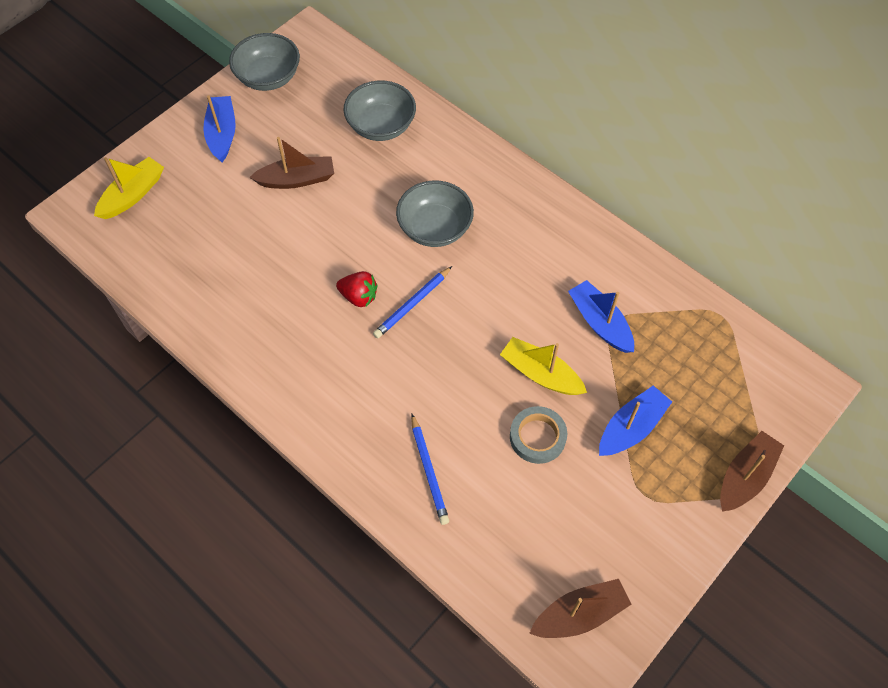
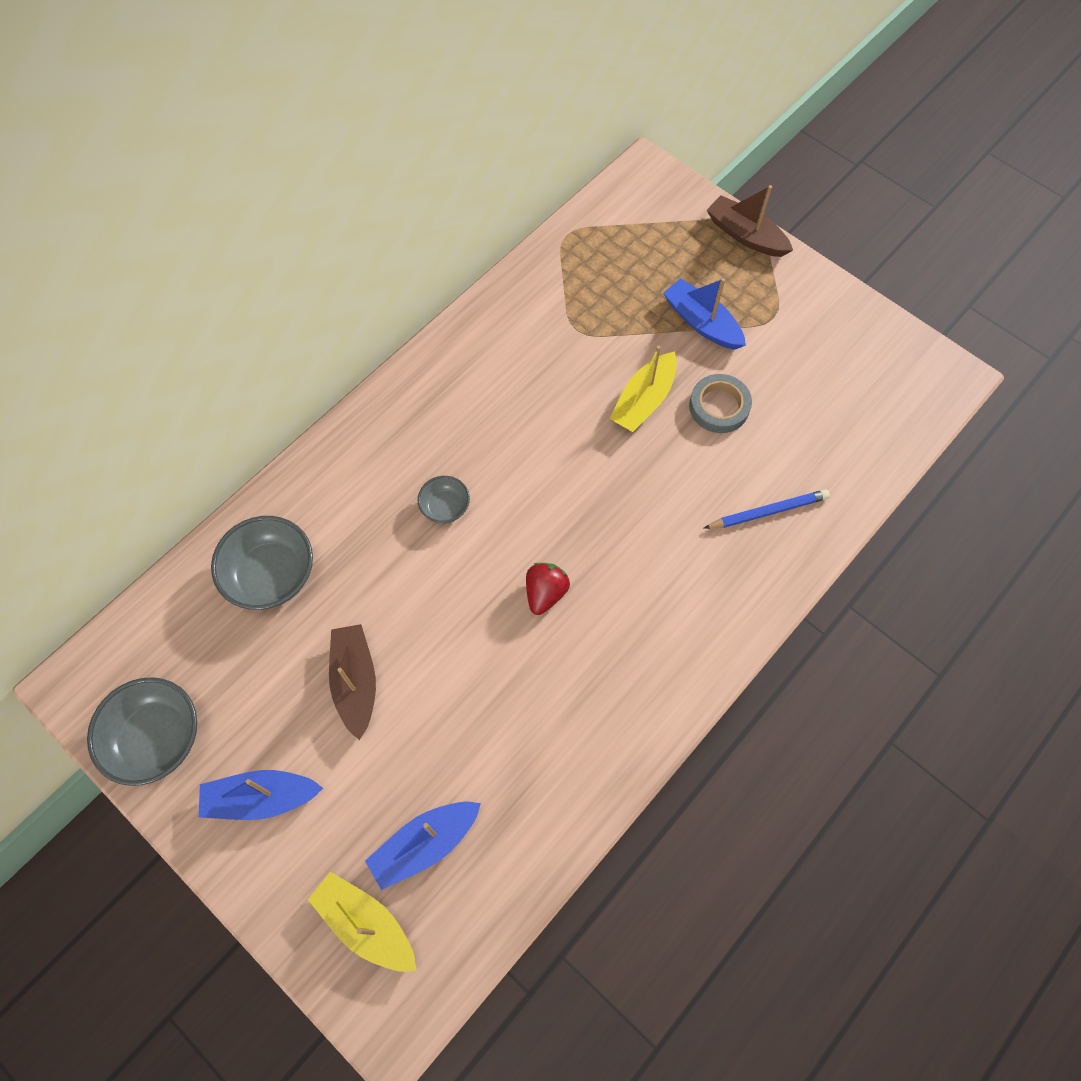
camera: 90 degrees left, 5 degrees up
blue pencil [373,266,452,338] -> none
grey bowl [396,180,474,247] -> grey bowl [418,476,470,523], size x0.54
brown boat [529,579,632,638] -> none
blue boat [568,280,634,353] -> blue boat moved to [365,801,481,890]

